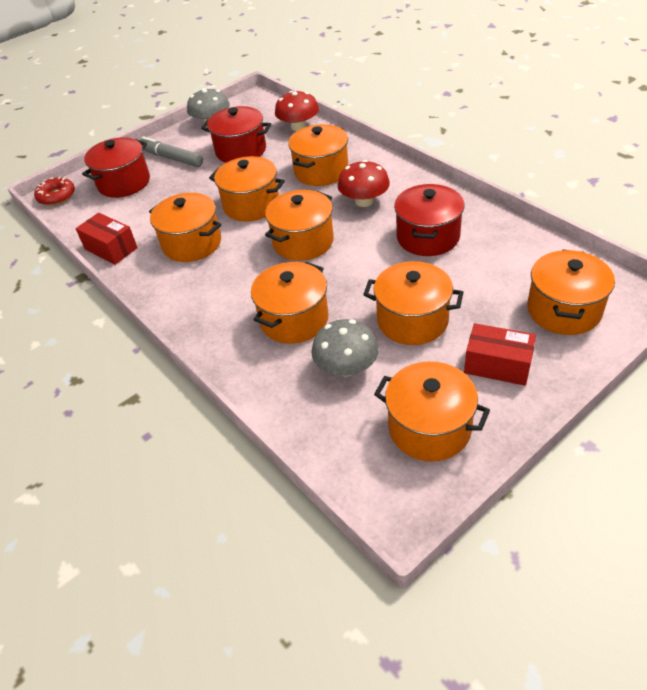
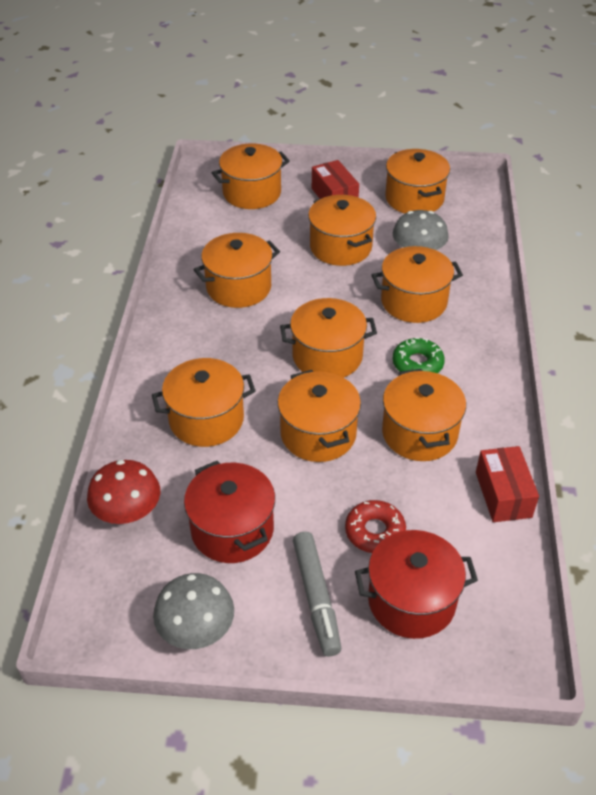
camera: 140 degrees left, 0 degrees up
red donut [34,177,75,206] -> red donut moved to [345,500,406,553]
red mushroom [337,160,390,207] -> none
red pot [394,184,464,256] -> orange pot [194,233,280,308]
none -> green donut [392,337,445,373]

